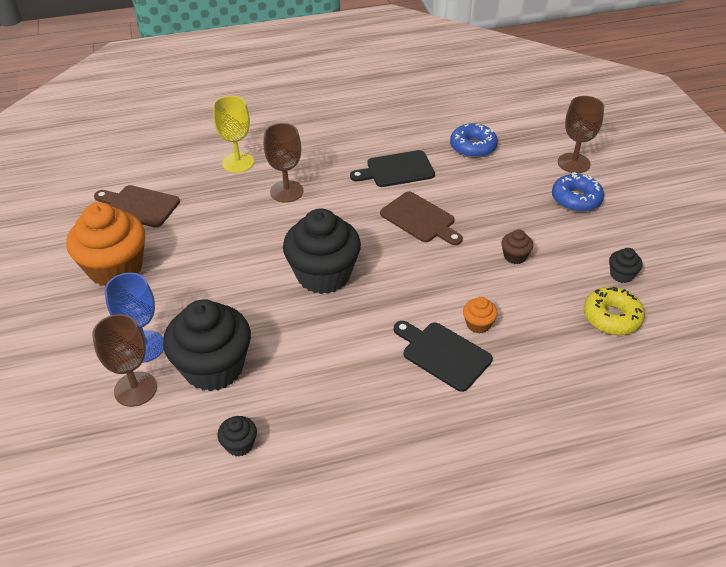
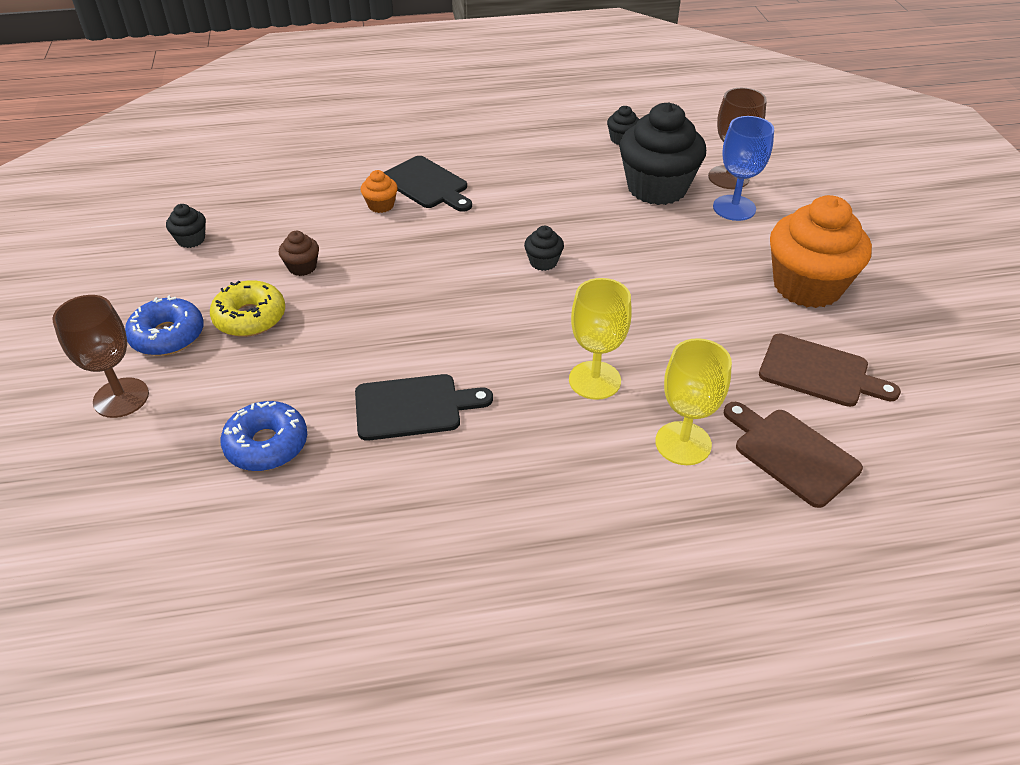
camera: 175 degrees left, 0 degrees up
brown goblet [264,123,304,203] -> yellow goblet [569,278,632,400]
black cupcake [283,208,361,294] -> black cupcake [524,226,564,271], size x0.43
brown cutting board [380,192,463,245] -> brown cutting board moved to [724,402,863,508]
yellow donut [584,287,645,335] -> yellow donut moved to [210,280,285,337]

